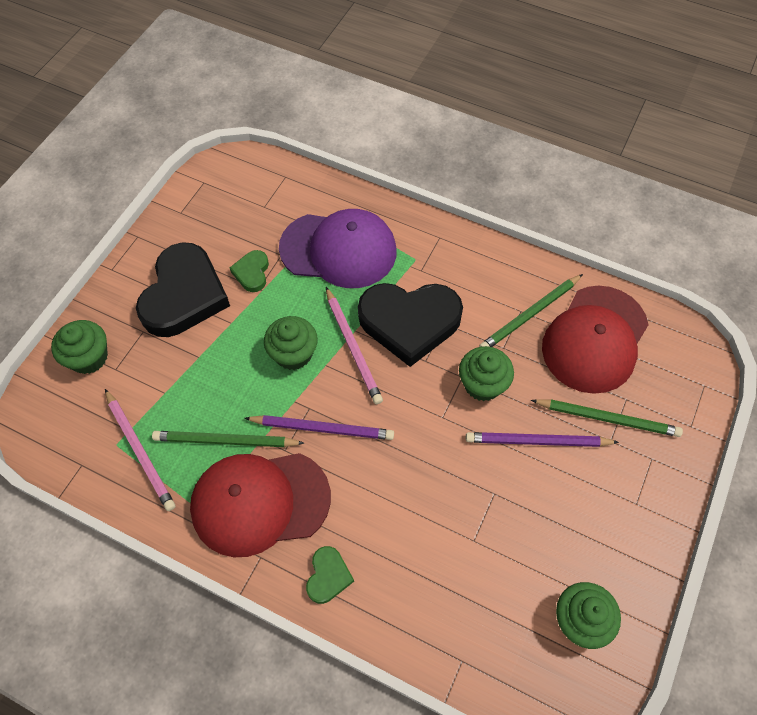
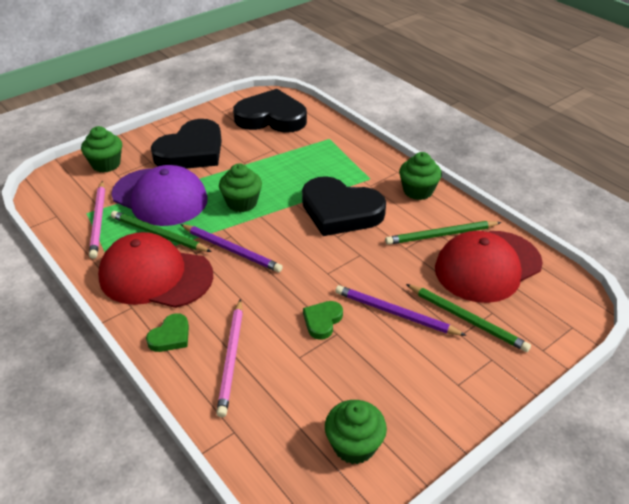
camera: 25 degrees right, 20 degrees down
green heart [230,250,269,292] -> green heart moved to [303,301,343,340]
purple cap [279,209,396,288] -> purple cap moved to [111,165,208,226]
pink pencil [326,287,383,404] -> pink pencil moved to [216,299,243,417]
green cupcake [459,346,514,401] -> green cupcake moved to [399,152,442,200]
none -> black heart [233,89,307,133]

